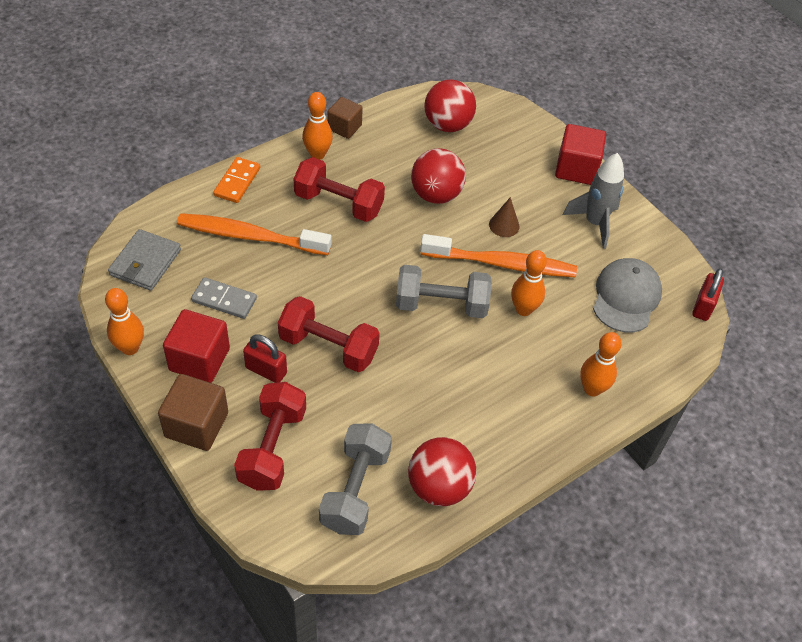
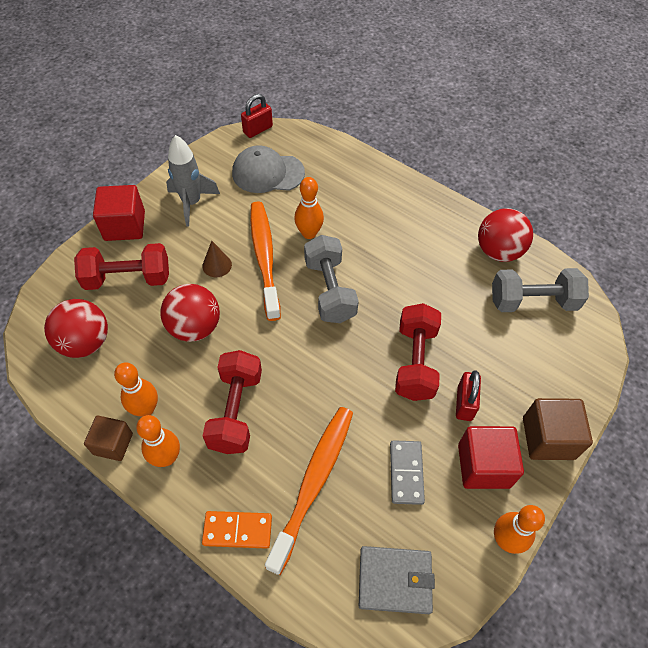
camera: 105 degrees left, 5 degrees up
orange toothbrush [177,213,331,255] -> orange toothbrush turned 150 degrees counterclockwise [265,407,353,575]
red dumbbell [234,382,306,491] -> red dumbbell moved to [74,243,169,290]
orange bowling pin [580,332,622,396] -> orange bowling pin moved to [114,362,158,417]
red padlock [692,268,724,321] -> red padlock turned 45 degrees counterclockwise [241,94,273,138]

